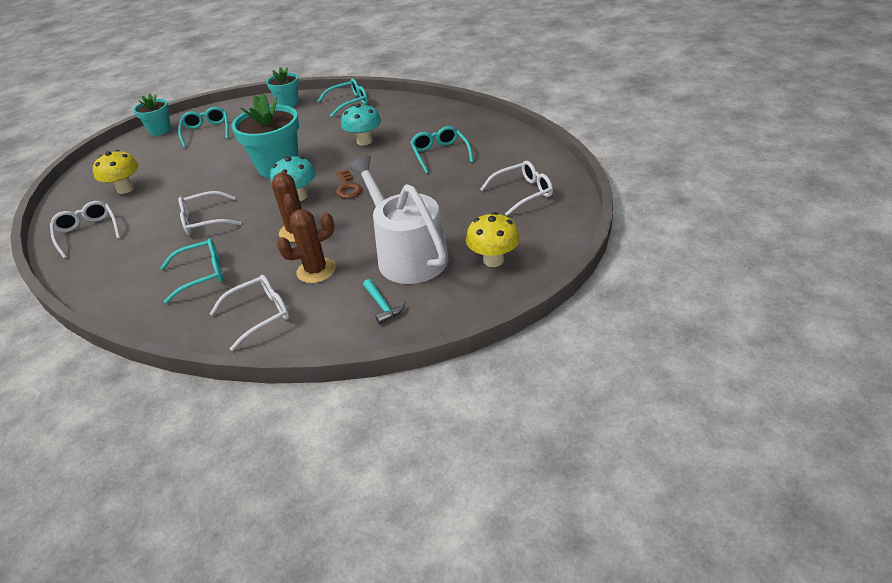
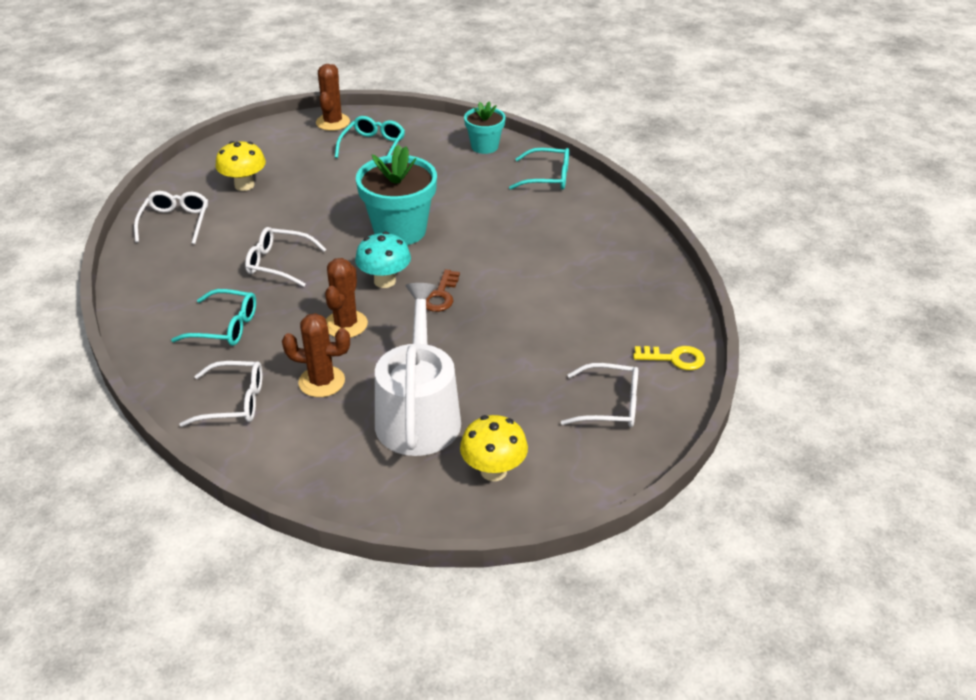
camera: 30 degrees right, 0 degrees up
turquoise flower pot [133,93,171,136] -> brown cactus [316,64,350,131]
turquoise mushroom [341,104,381,146] -> none
turquoise hammer [363,279,405,324] -> none
turquoise glasses [410,126,473,174] -> none
none -> yellow key [633,346,705,370]

